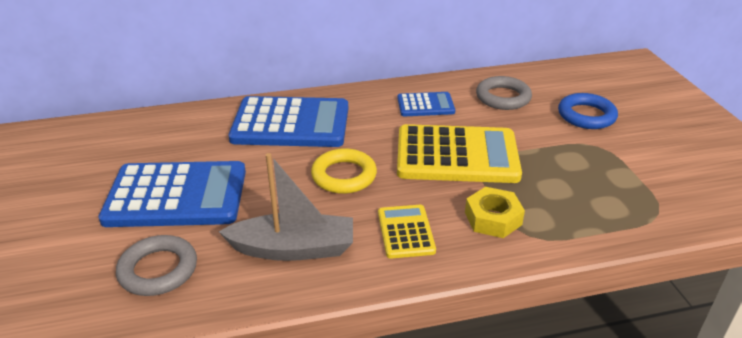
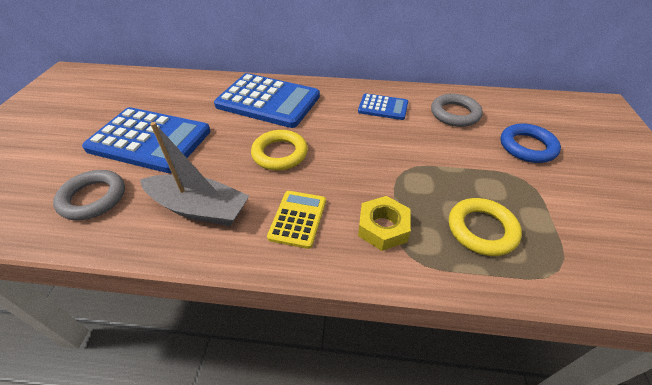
camera: 20 degrees right, 10 degrees up
yellow calculator [397,124,522,183] -> none
none -> yellow ring [449,198,522,256]

